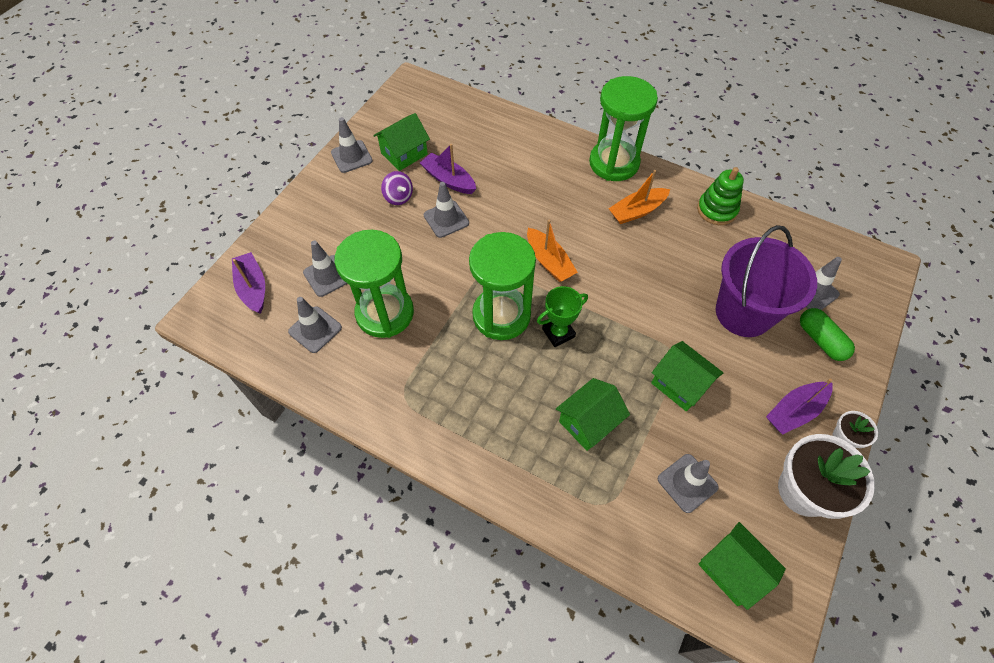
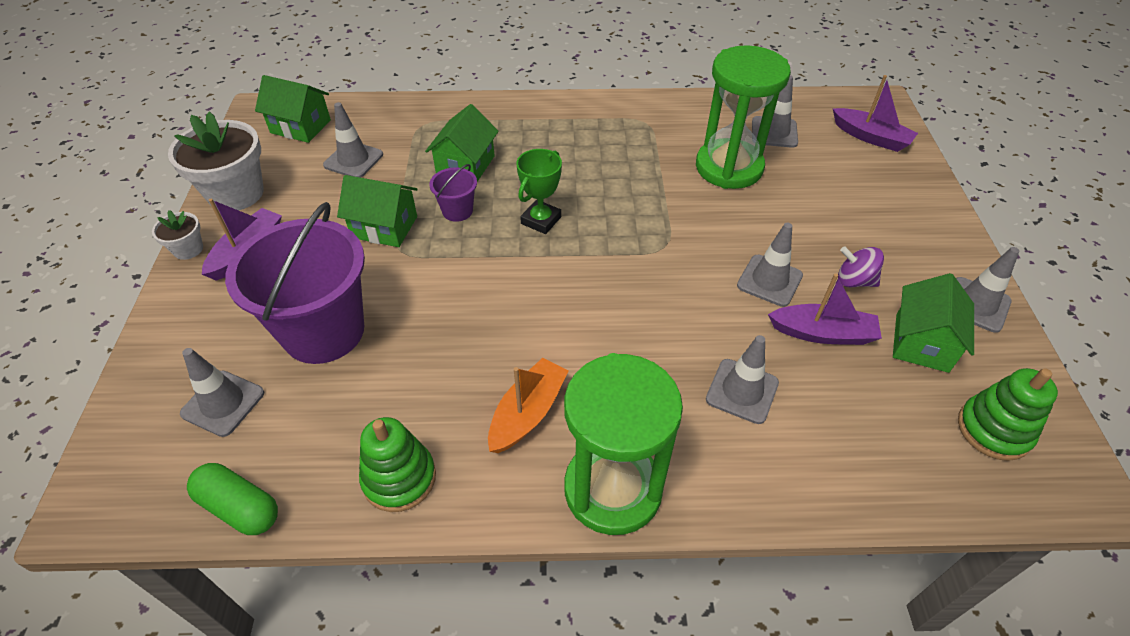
camera: 150 degrees right, 10 degrees down
grey traffic cone [303,240,348,297] -> grey traffic cone moved to [706,335,779,424]
green hourglass [469,232,536,340] -> none
orange boat [527,220,578,282] -> none
green capsule [800,308,855,361] -> green capsule moved to [187,463,278,535]
none -> purple bucket [429,164,477,222]
none -> green stacking toy [958,368,1058,461]

